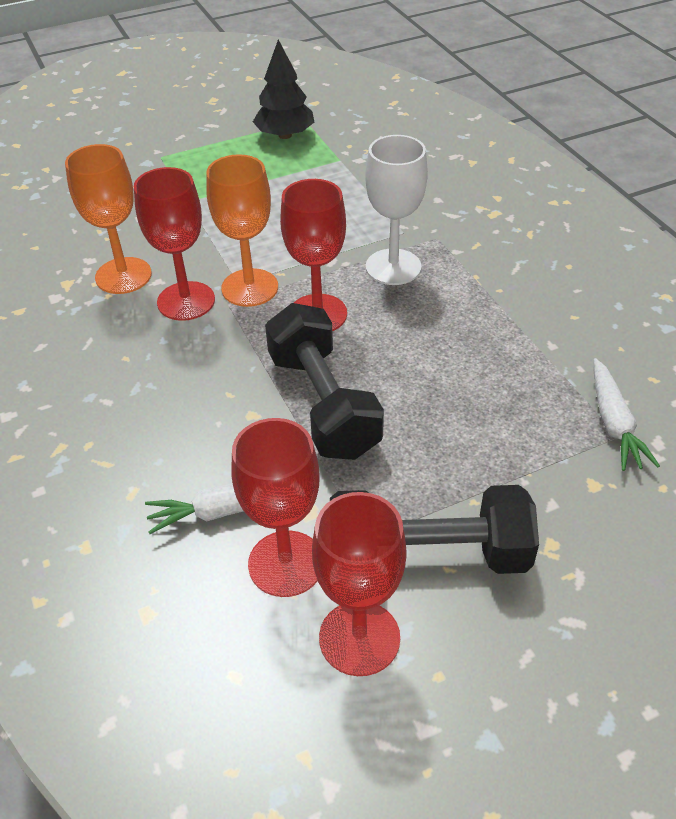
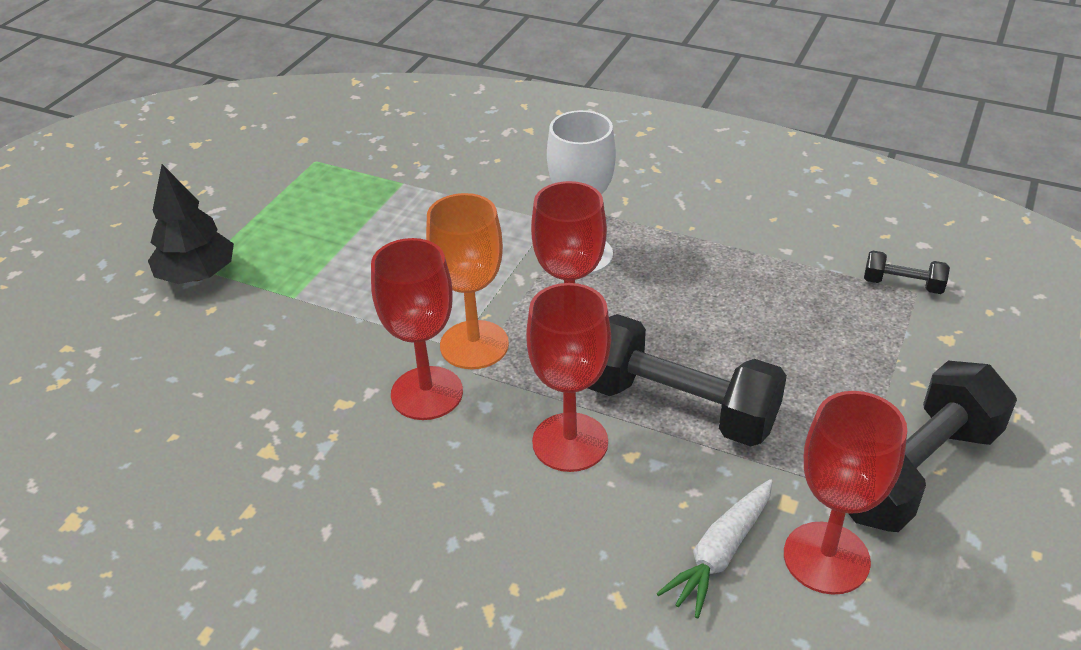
camera: 40 degrees left, 5 degrees down
orange goblet [65,144,152,294] -> none
black tree [253,40,314,139] -> black tree moved to [148,164,234,284]
red goblet [312,492,407,676] -> red goblet moved to [526,283,611,472]
white carrot [593,358,660,471] -> black dumbbell [864,251,950,294]

